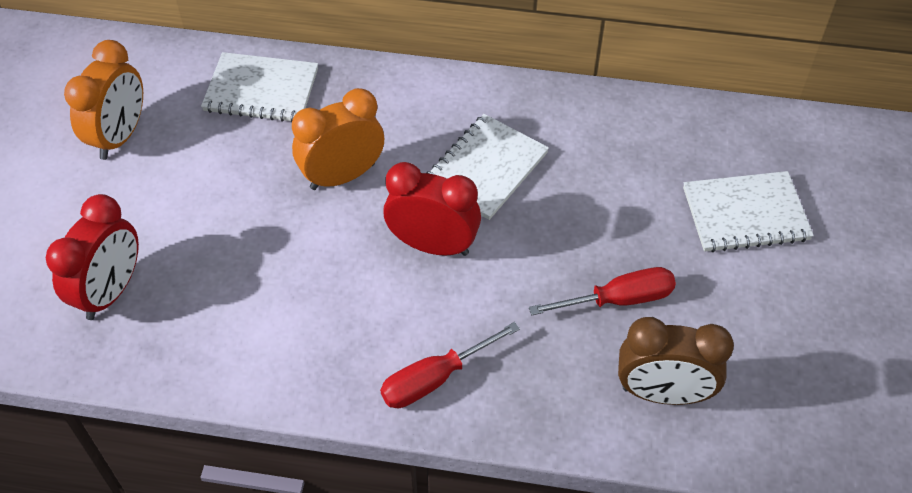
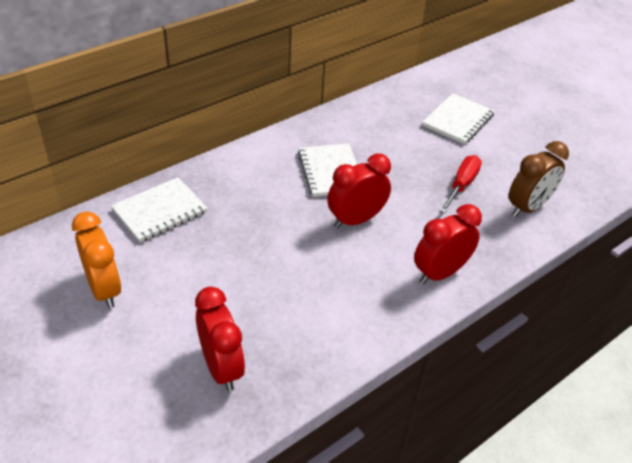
camera: 50 degrees left, 10 degrees down
orange clock [292,88,384,190] -> none
red screwdriver [380,322,520,408] -> red clock [414,204,482,284]

